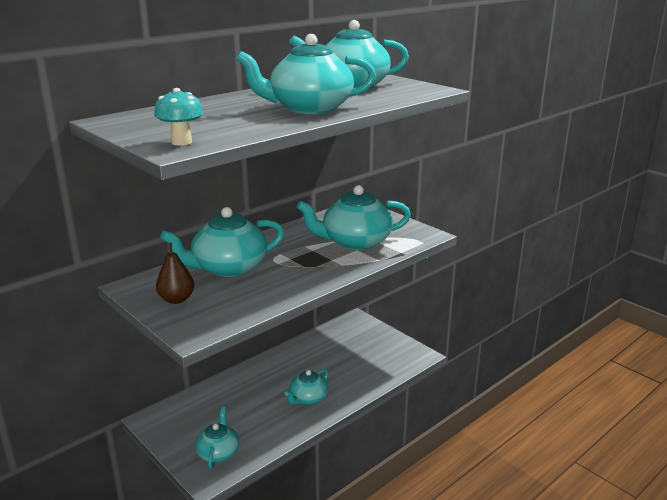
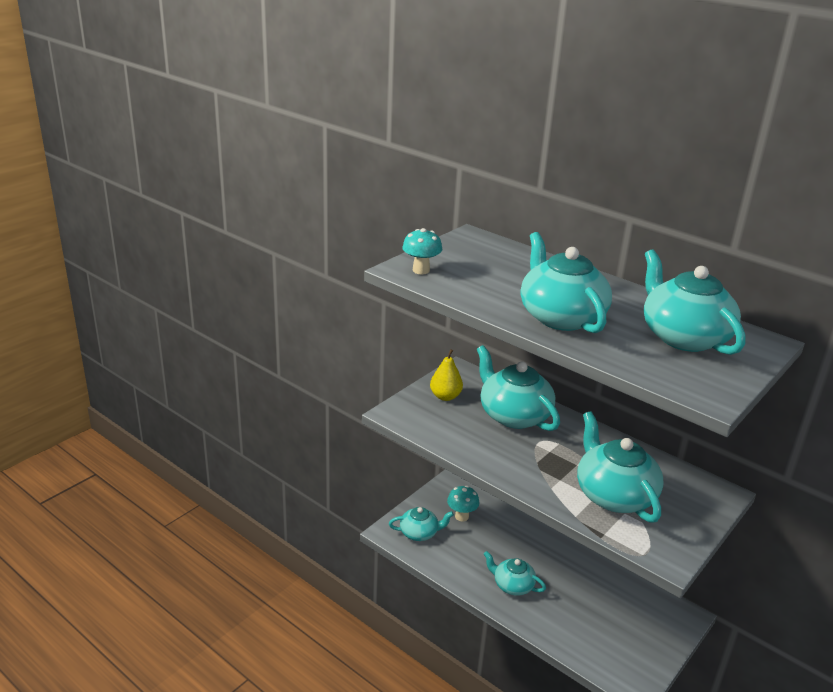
camera: 80 degrees right, 5 degrees up
brown pear [156,243,194,304] -> yellow pear [430,349,463,401]
none -> turquoise mushroom [447,485,479,522]

